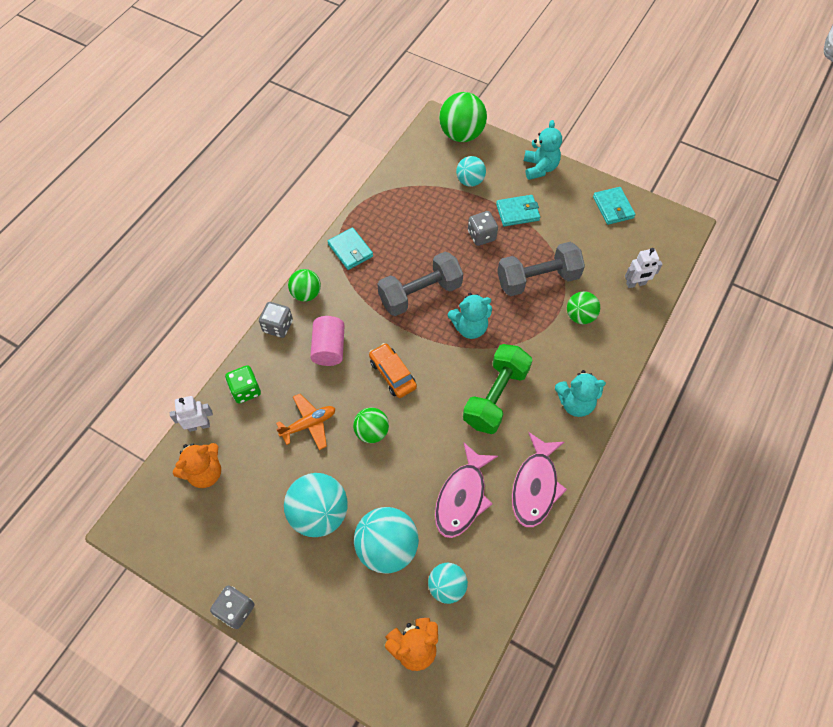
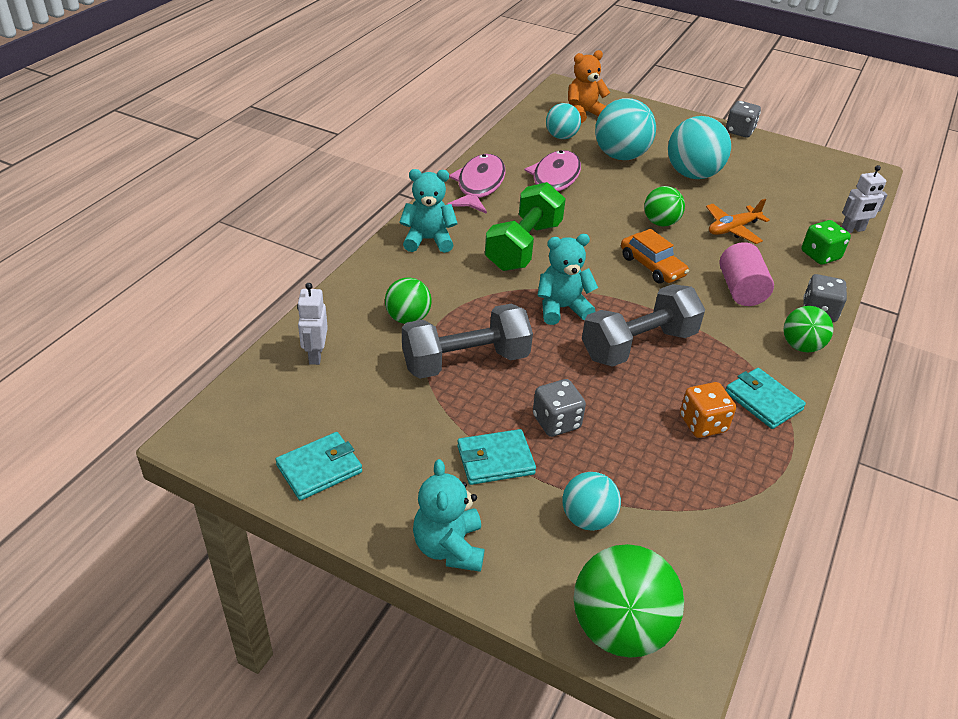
camera: 175 degrees right, 20 degrees down
orange teddy bear [173,443,221,488] -> none
turquoise wallet [593,187,635,225] -> turquoise wallet turned 75 degrees clockwise [275,432,362,501]
white robot [625,248,663,288] -> white robot turned 75 degrees counterclockwise [297,283,328,365]
none -> orange dice [680,382,736,438]

